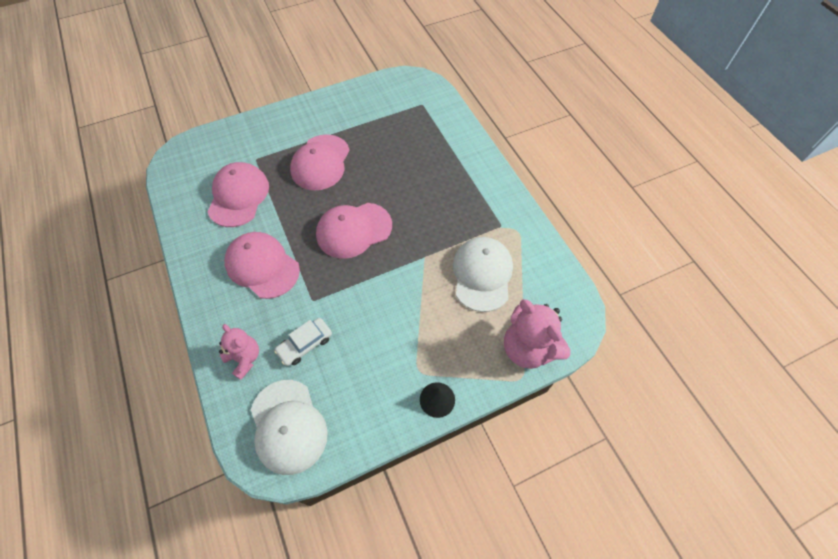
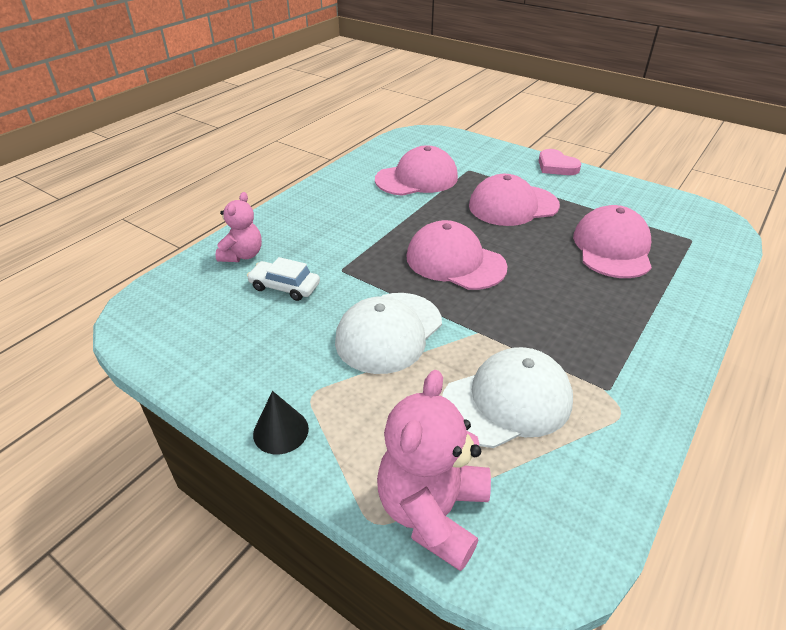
camera: 60 degrees right, 20 degrees down
pink cap [224,232,300,299] -> pink cap moved to [573,205,652,278]
white cap [251,380,328,475] -> white cap moved to [335,293,442,374]
none -> pink heart [539,149,582,175]

